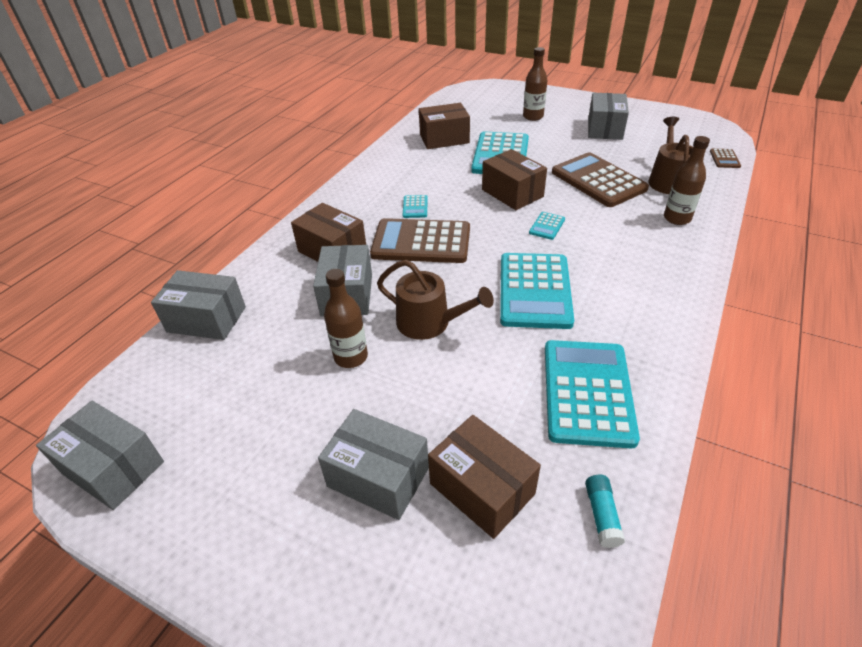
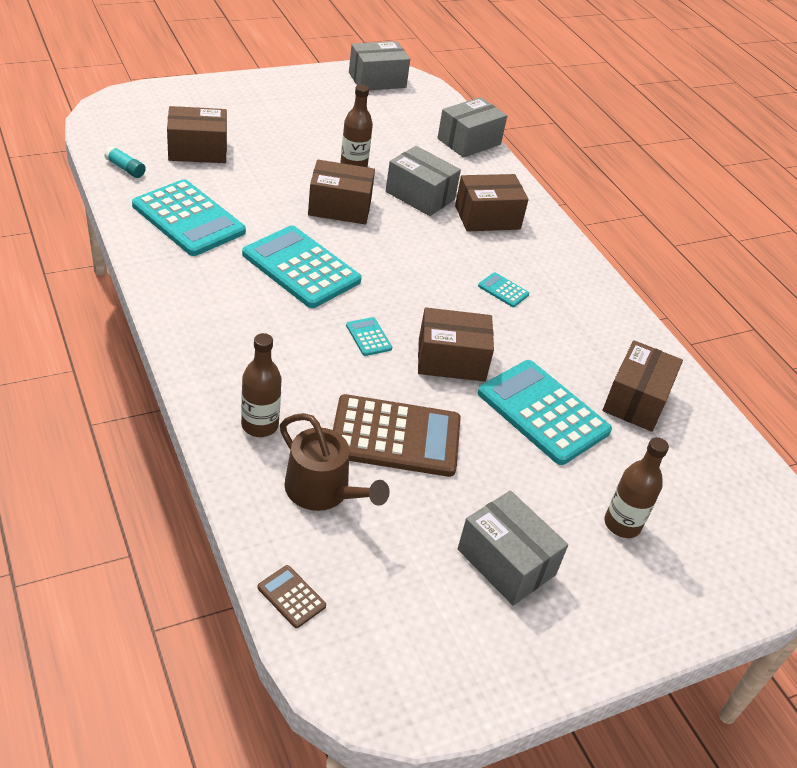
camera: 120 degrees right, 0 degrees up
grey box [318,409,429,520] -> none
brown calculator [370,218,470,263] -> none
brown watering can [377,260,494,340] -> brown box [308,160,375,224]

